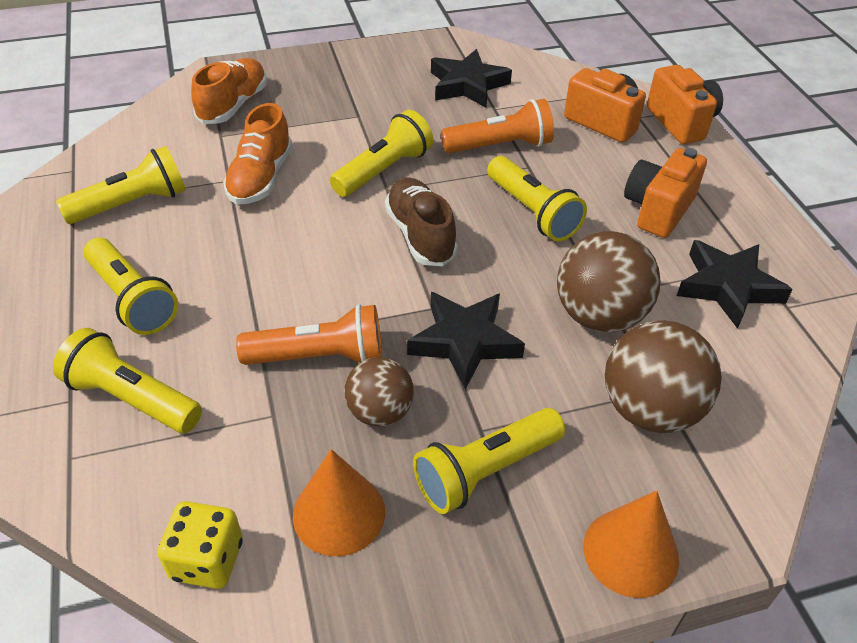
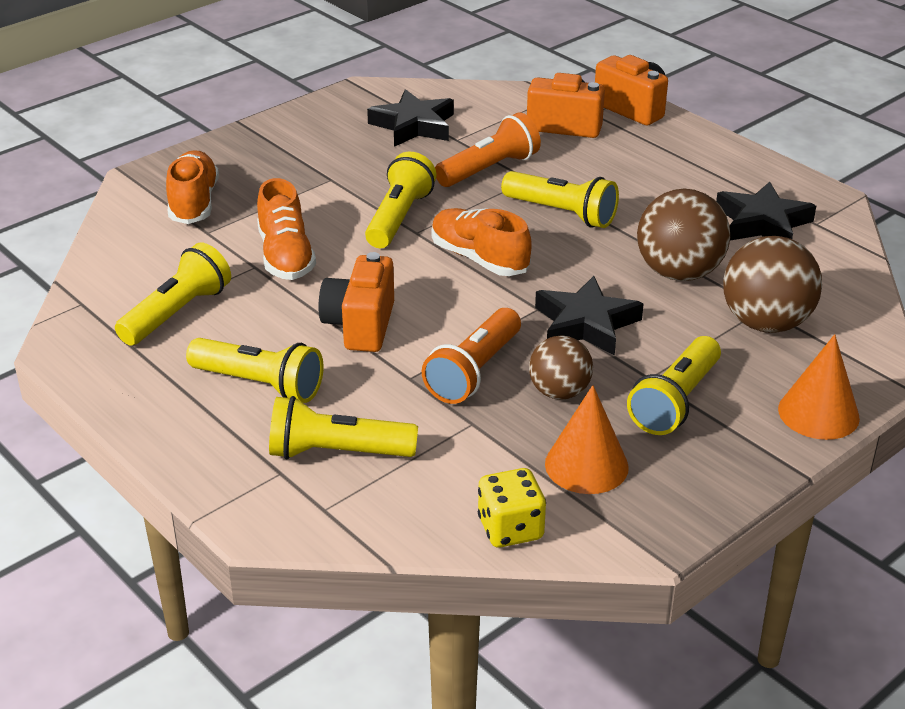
camera: 25 degrees left, 10 degrees down
orange flashlight [236,304,382,365] -> orange flashlight turned 150 degrees clockwise [422,308,521,404]
brown shoe [385,178,458,266] -> orange shoe [431,208,532,276]
orange camera [624,148,707,238] -> orange camera moved to [319,252,394,352]

